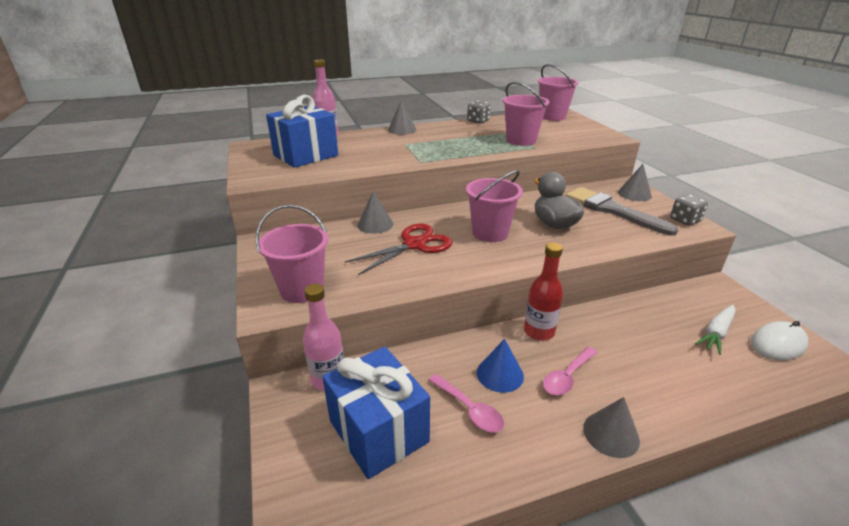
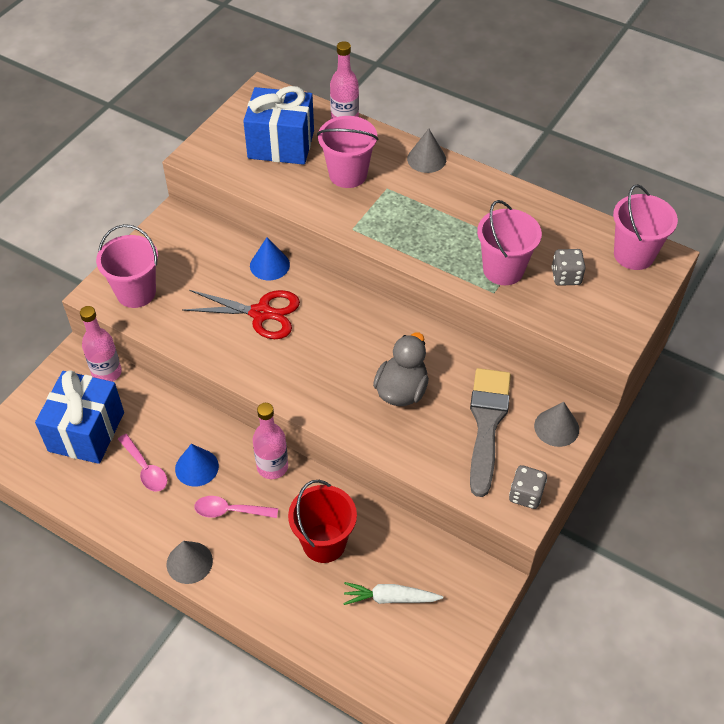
camera: 50 degrees right, 20 degrees up
grey cone [357,191,393,234] -> blue cone [250,237,290,280]
pink spoon [429,374,504,433] -> pink spoon turned 45 degrees counterclockwise [118,434,167,491]
pink bucket [466,170,523,242] -> pink bucket moved to [317,116,378,188]
grey dice [467,101,491,123] -> grey dice moved to [552,249,586,286]
red bottle [524,242,563,341] -> pink bottle [253,403,288,479]
white mouse [751,321,808,361] -> none
none -> red bucket [288,480,357,563]

